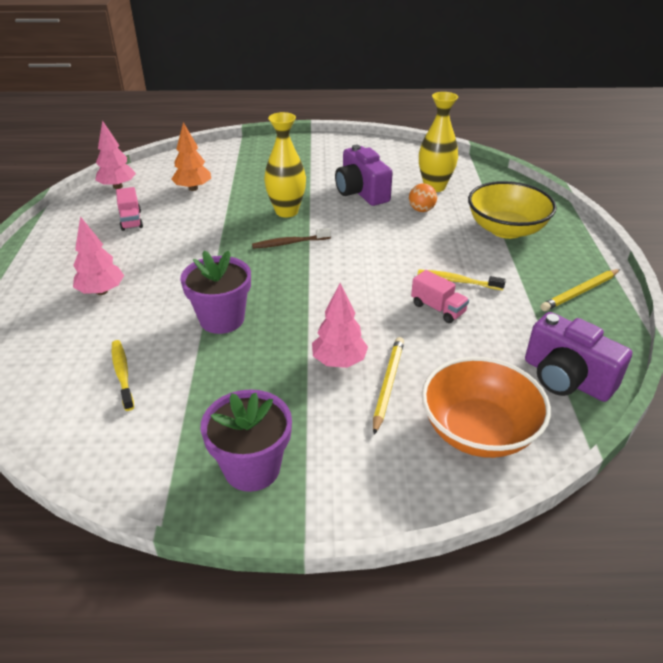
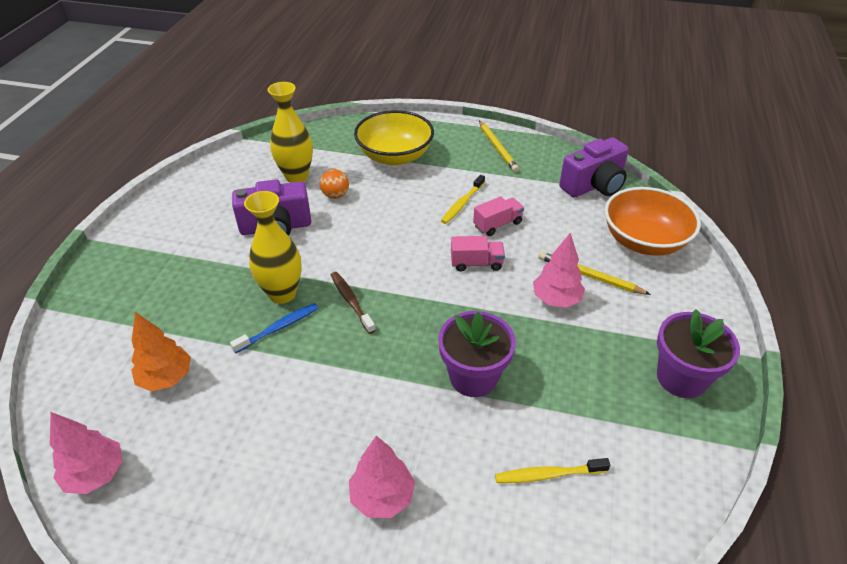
camera: 75 degrees left, 5 degrees up
pink truck [116,187,143,231] -> pink truck moved to [451,236,505,272]
brown toothbrush [252,228,331,249] -> brown toothbrush turned 150 degrees clockwise [331,272,376,334]
none -> blue toothbrush [230,303,318,353]

